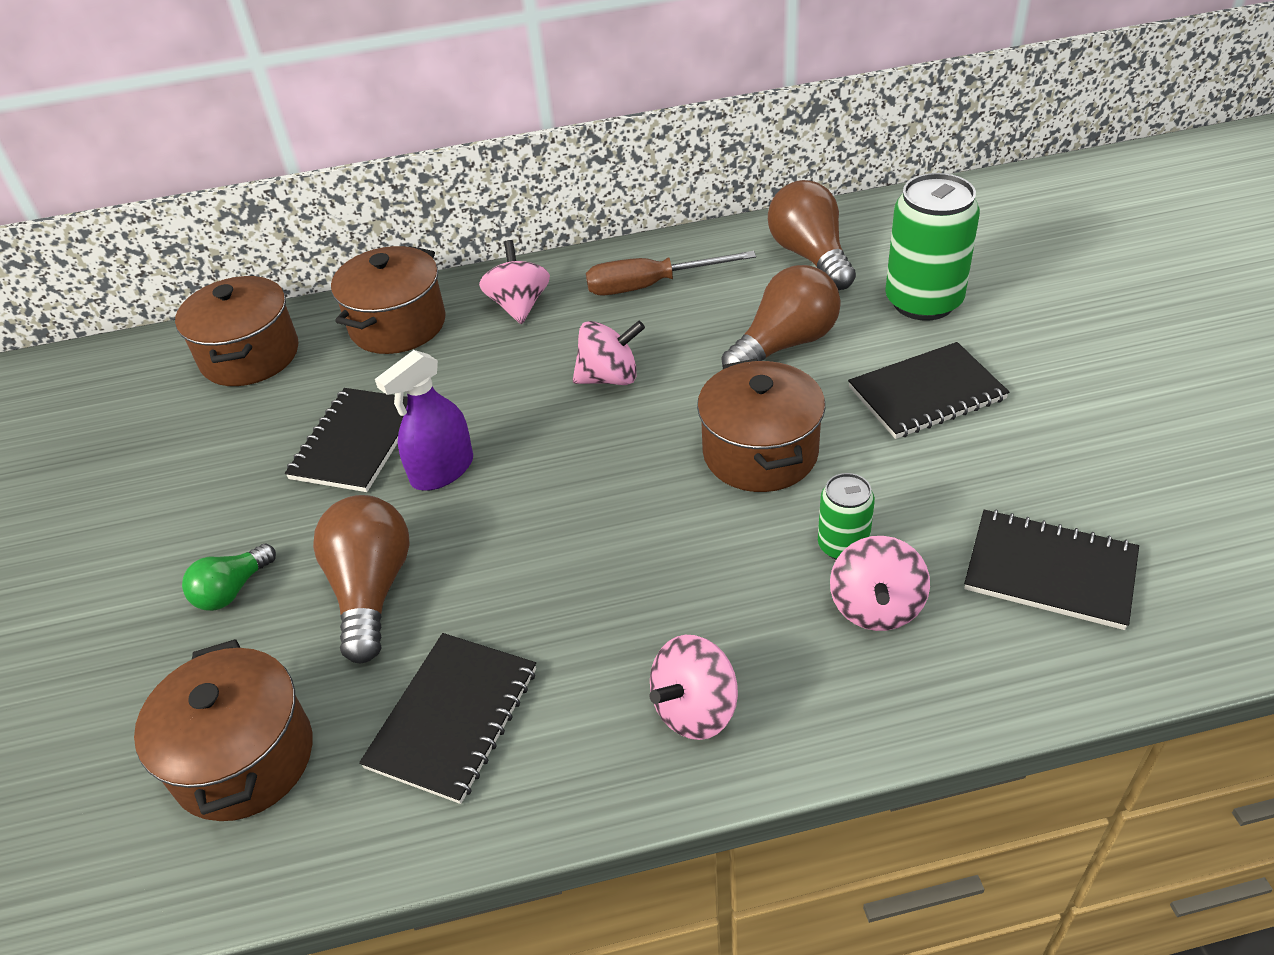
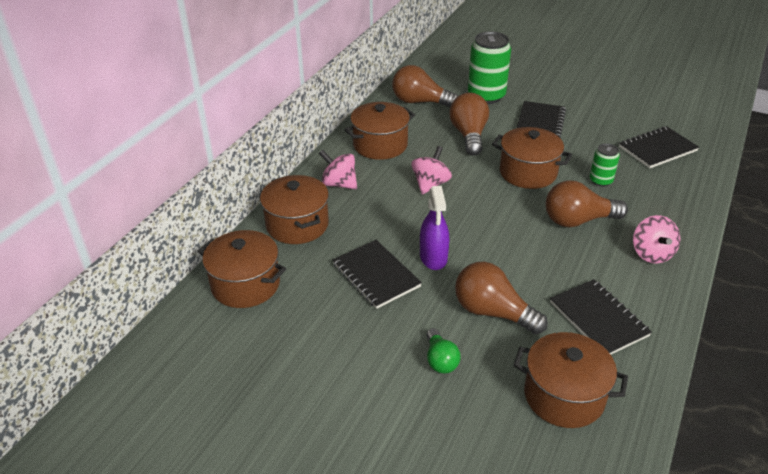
camera: 55 degrees left, 5 degrees down
brown screwdriver [586,251,756,295] -> brown pot [344,102,415,160]
pink spinning top [830,536,930,631] -> none
none -> brown light bulb [546,180,628,227]

